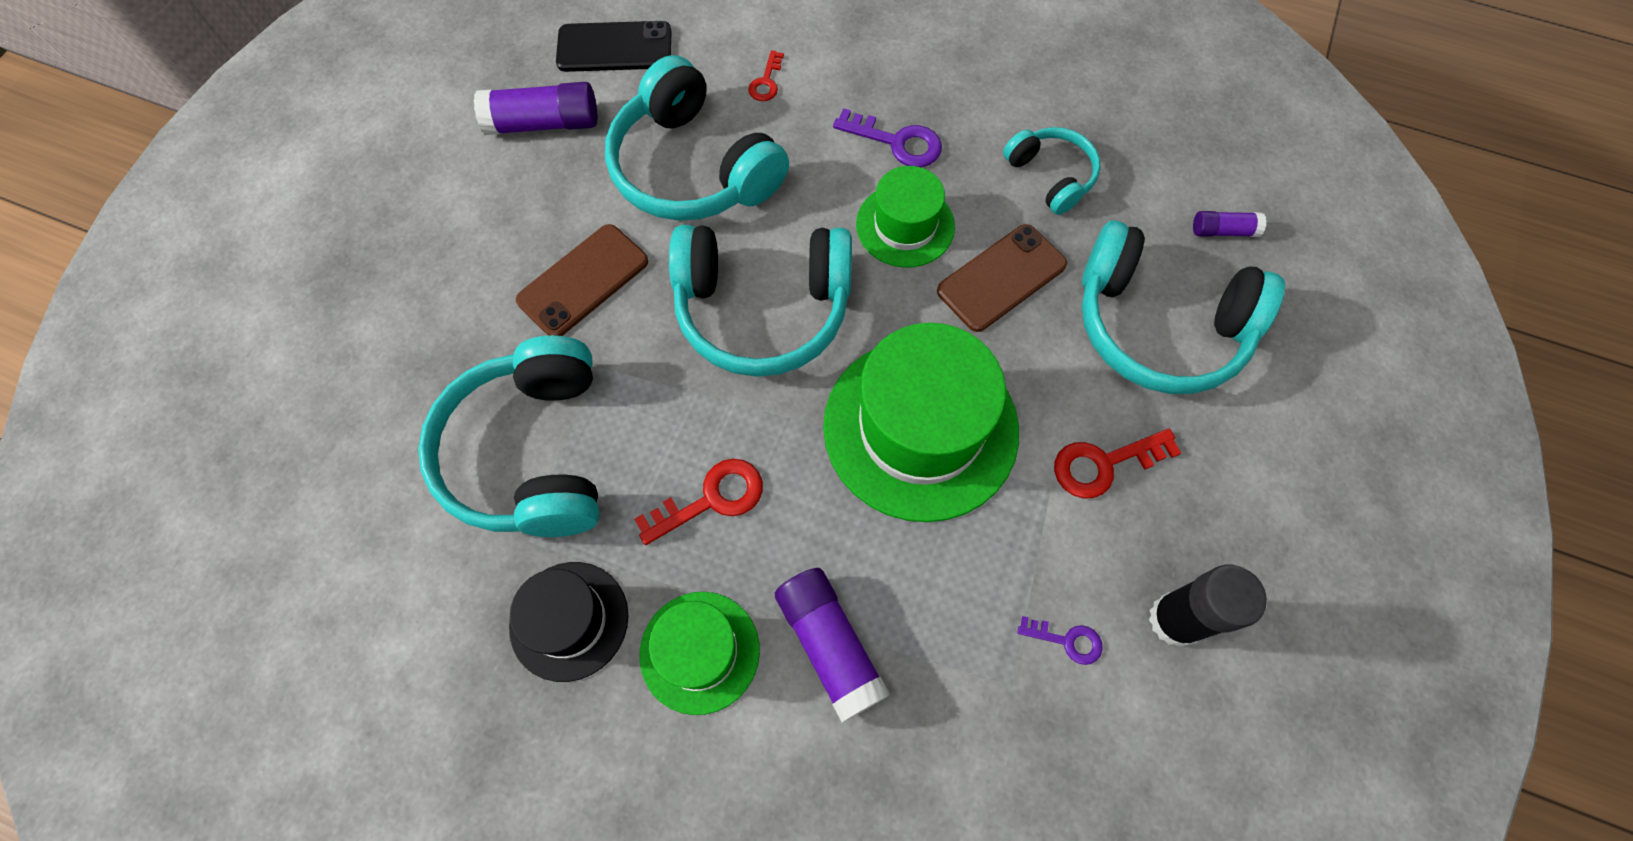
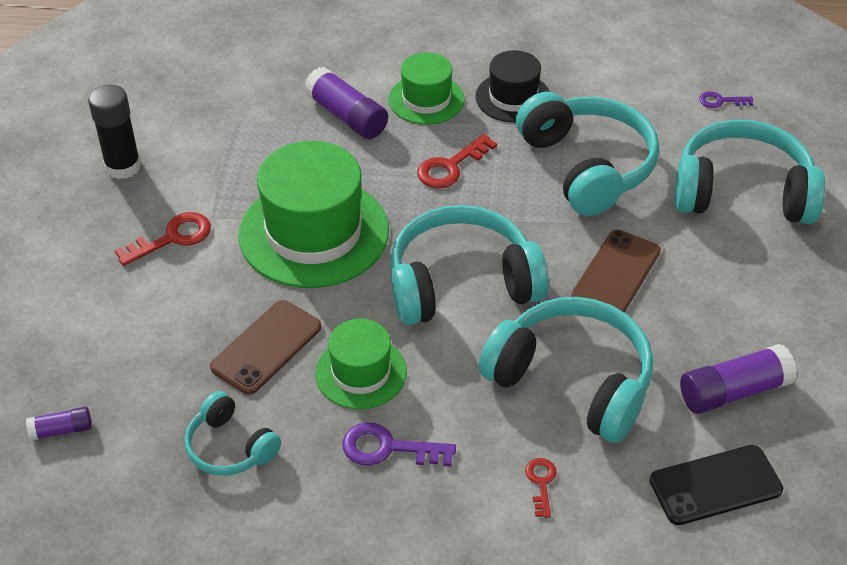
camera: 165 degrees right, 20 degrees down
purple key [1018,616,1103,665] -> purple key moved to [699,91,753,108]
turquoise headphones [1082,220,1285,394] -> turquoise headphones moved to [674,120,825,224]

